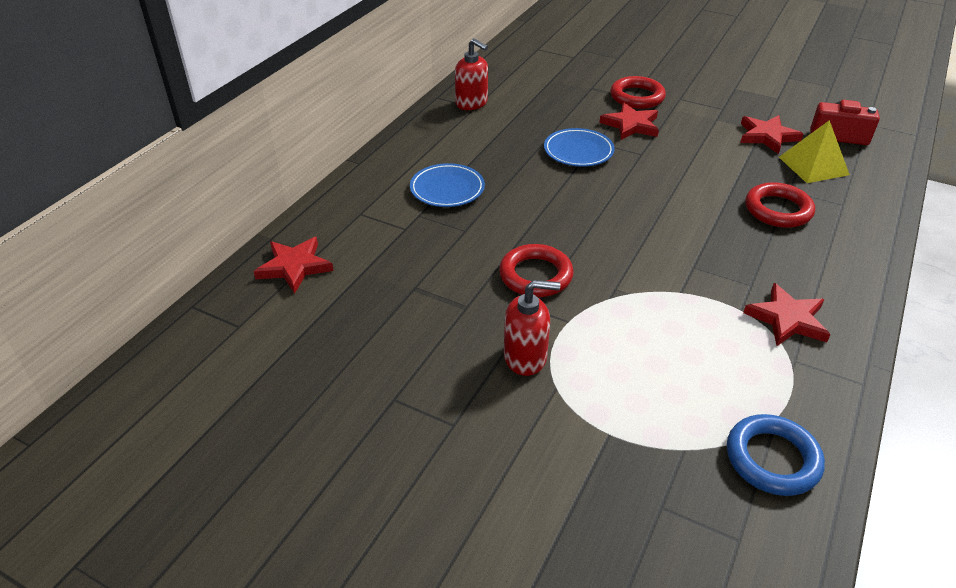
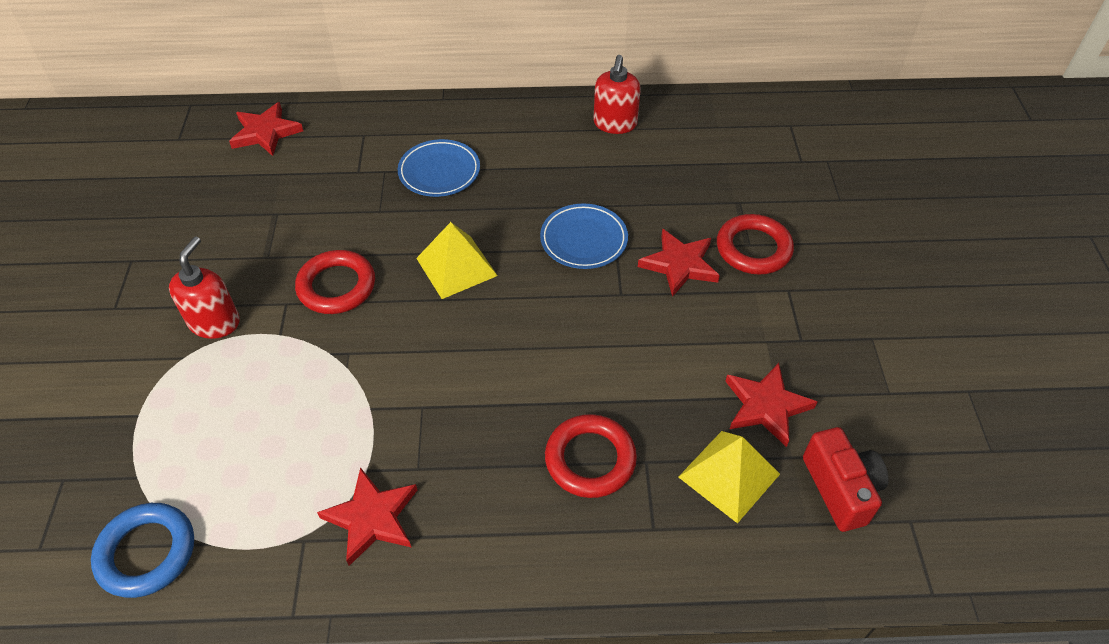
camera: 60 degrees right, 10 degrees up
red soap dispenser [504,280,561,376] -> red soap dispenser turned 135 degrees counterclockwise [169,236,240,339]
none -> yellow pyramid [416,222,498,299]

